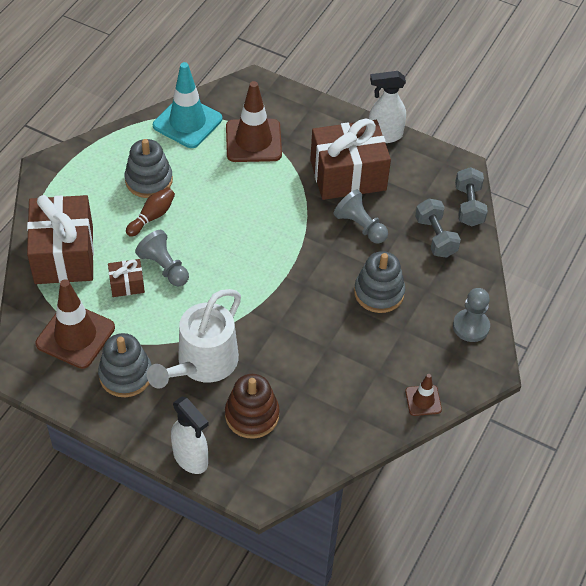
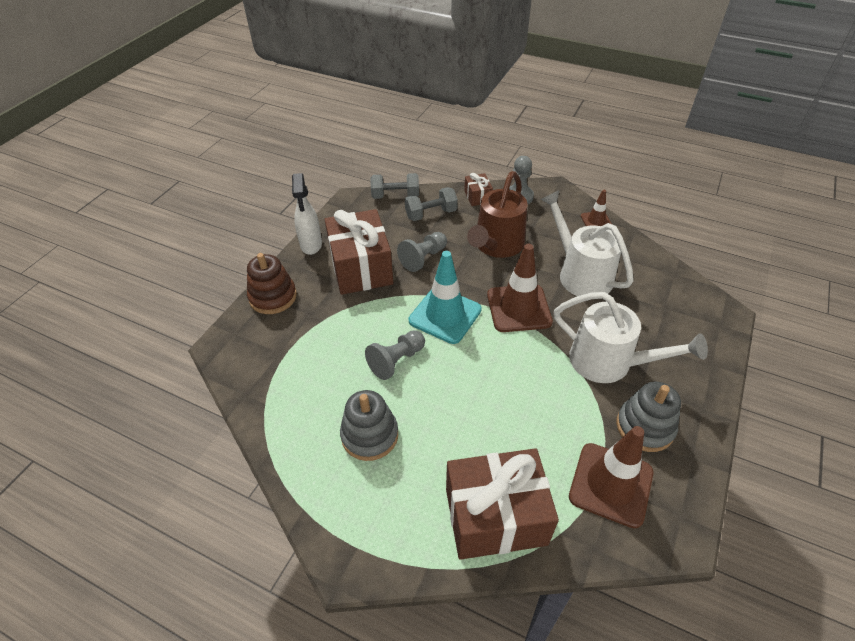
camera: 90 degrees left, 5 degrees down
brown gift [108,259,145,297] -> brown gift moved to [464,173,493,206]
brown bowling pin [126,187,175,237] -> none
grey pawn [135,230,189,287] -> grey pawn moved to [365,330,425,380]
turquoise traffic cone [153,62,222,148] -> turquoise traffic cone moved to [409,251,482,344]
white spray bottle [171,396,209,474] -> none
brown stacking toy [225,374,279,439] -> brown stacking toy moved to [247,253,297,314]
brown traffic cone [226,81,282,162] -> brown traffic cone moved to [487,244,553,332]
grey stacking toy [354,251,405,313] -> brown watering can [467,171,527,258]
none -> white watering can [540,190,634,296]

